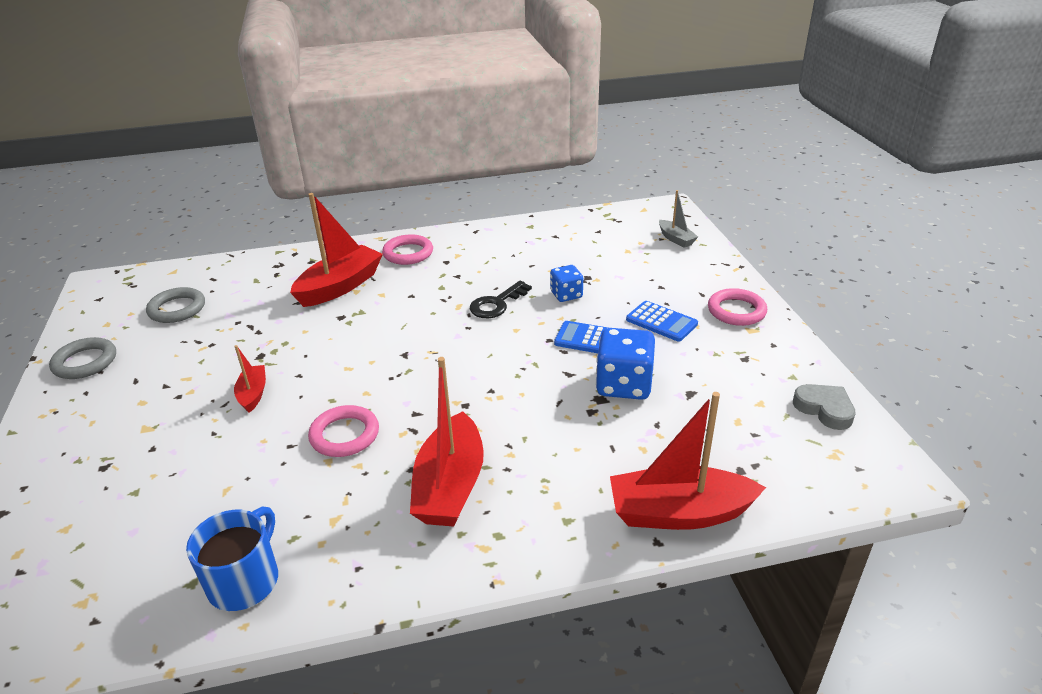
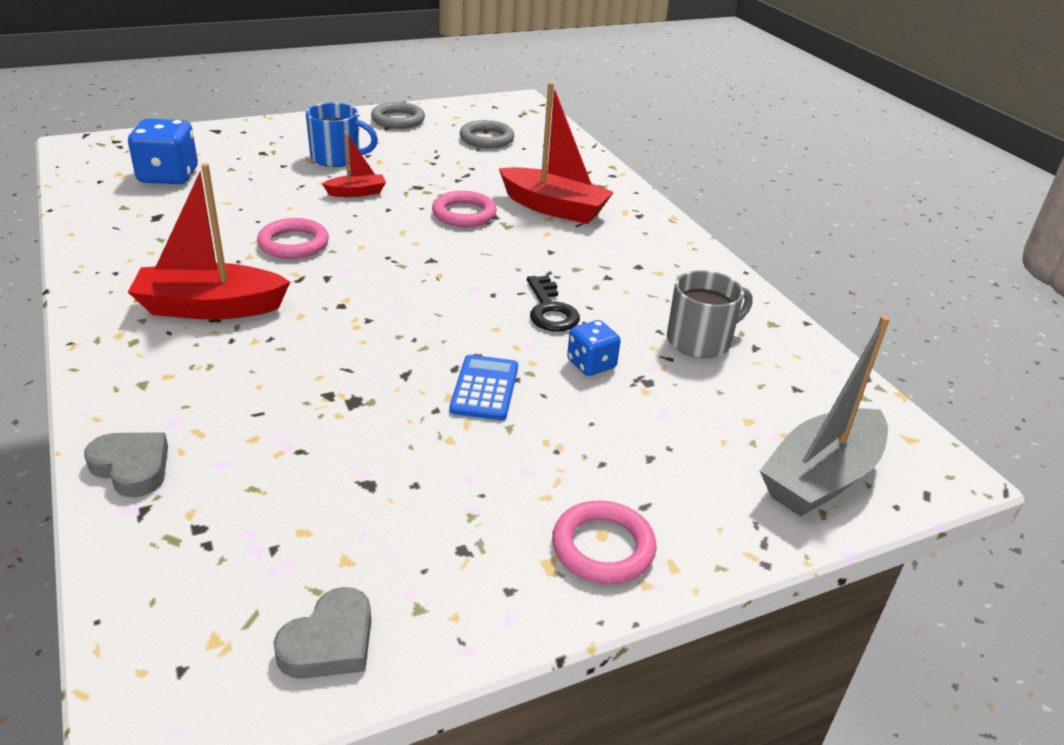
camera: 75 degrees right, 0 degrees up
blue mug [186,507,278,611] -> blue mug moved to [306,103,378,167]
pink ring [382,234,433,265] -> pink ring moved to [432,191,497,227]
black key [470,281,532,318] -> black key turned 135 degrees counterclockwise [527,276,580,332]
blue dice [596,328,655,400] -> blue dice moved to [128,119,198,184]
red boat [610,392,766,530] -> grey heart [84,432,168,497]
blue calculator [626,301,698,341] -> none
grey boat [659,190,698,248] -> grey boat [760,315,890,516], size x1.94
none -> grey mug [667,270,752,358]

